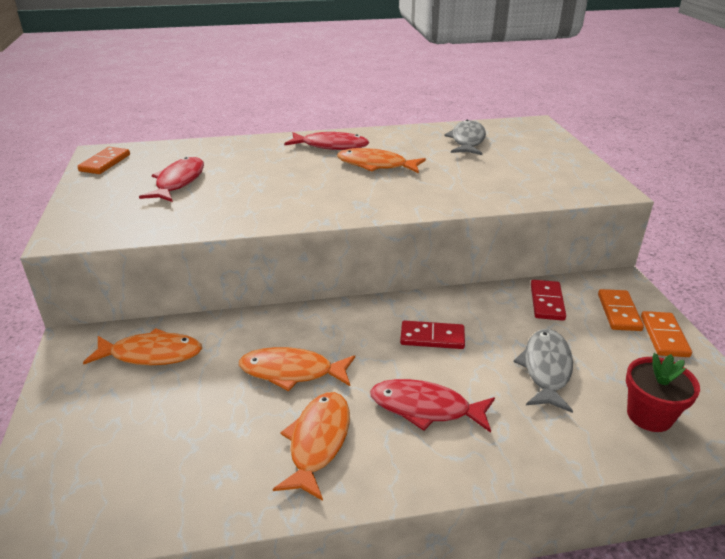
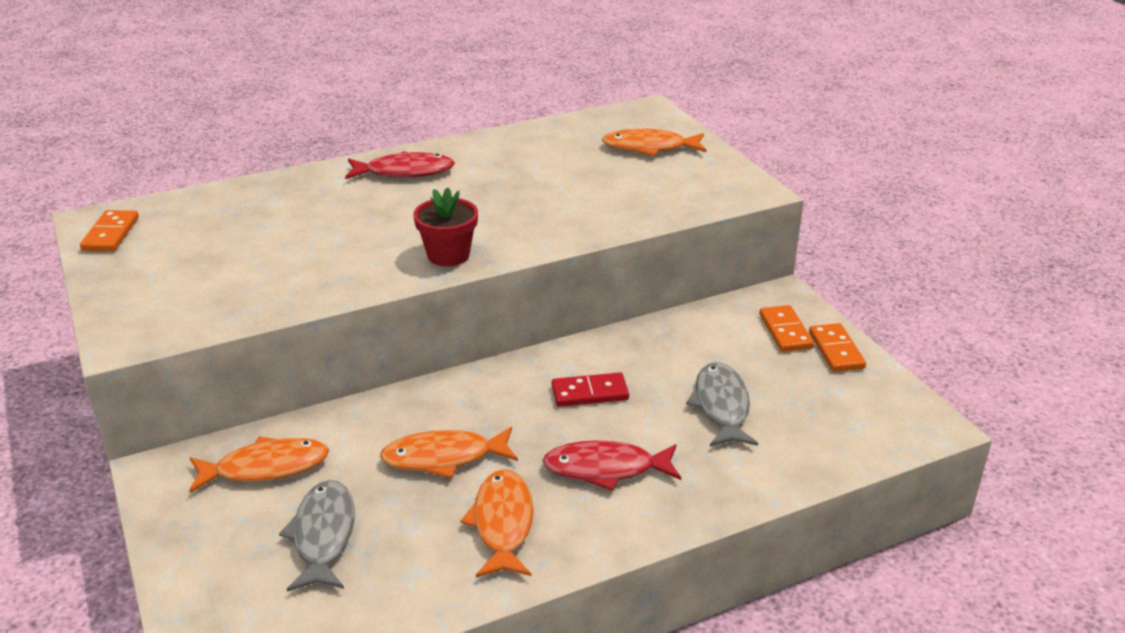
camera: 15 degrees left, 0 degrees up
red fish [139,157,204,202] -> none
orange fish [337,148,426,173] -> orange fish moved to [602,128,706,156]
grey fish [444,120,486,155] -> grey fish moved to [279,480,355,592]
red domino [531,280,566,321] -> none
red flower pot [626,353,700,432] -> red flower pot moved to [413,187,478,266]

